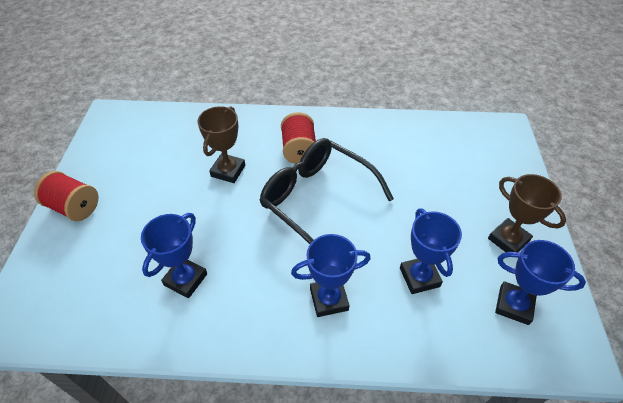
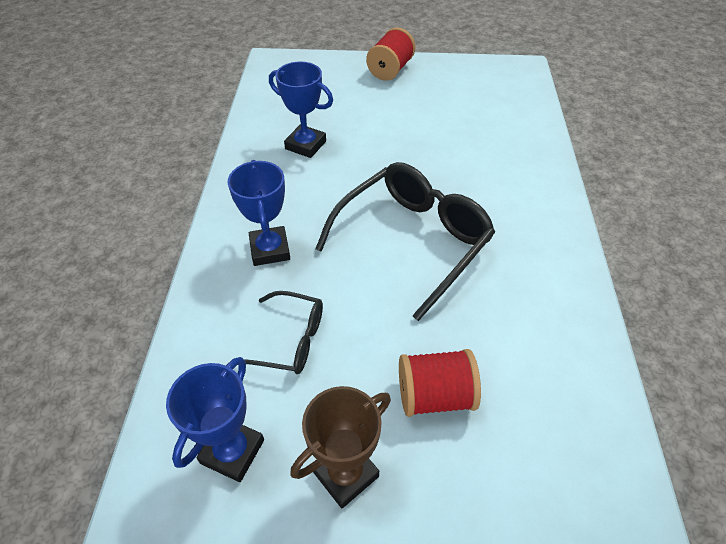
camera: 90 degrees right, 0 degrees up
brown trophy [197,106,245,183] -> none
red spool [281,112,316,164] -> red spool moved to [399,349,481,417]
blue trophy [400,208,462,294] -> black glasses [244,291,323,374]

